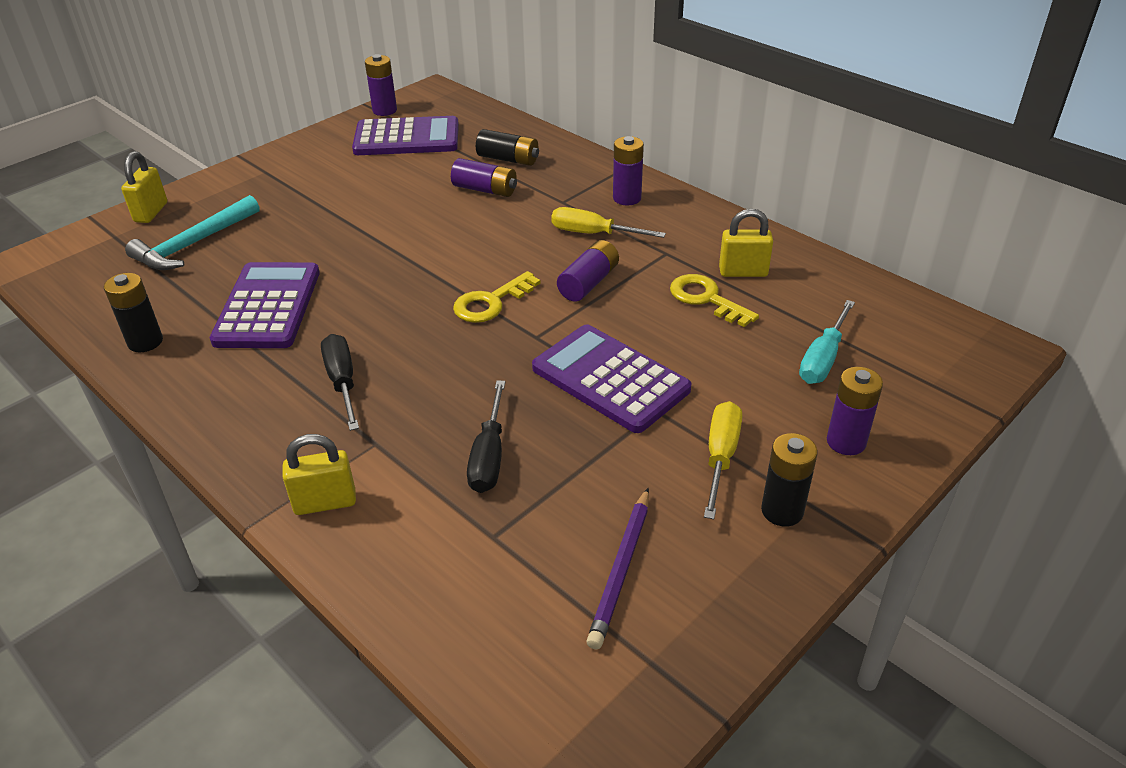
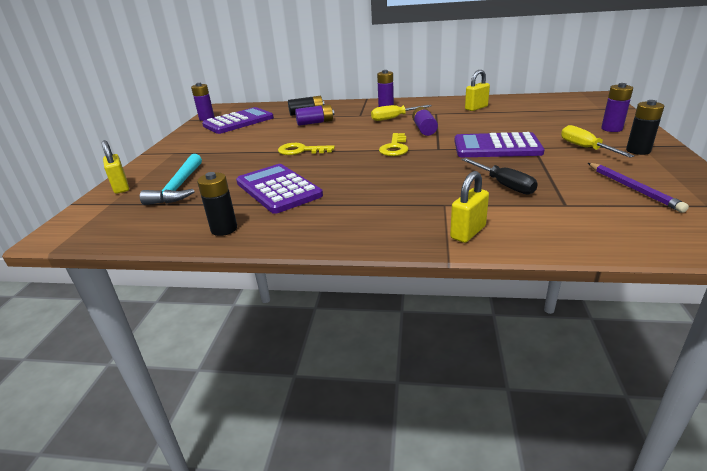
camera: 35 degrees left, 10 degrees down
black screwdriver [321,334,359,431] -> none
yellow key [670,274,759,327] -> yellow key moved to [278,143,335,155]
turquoise screwdriver [799,300,855,384] -> none

